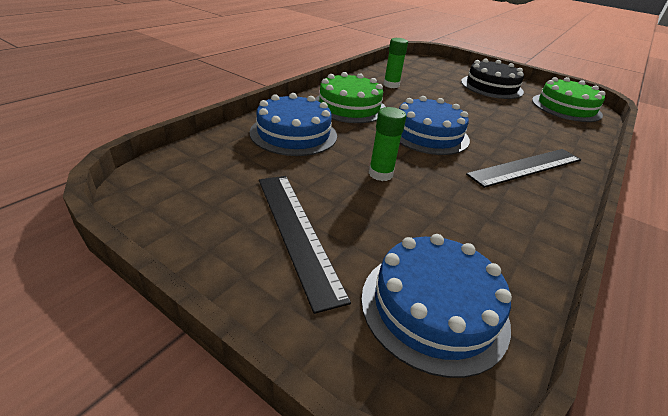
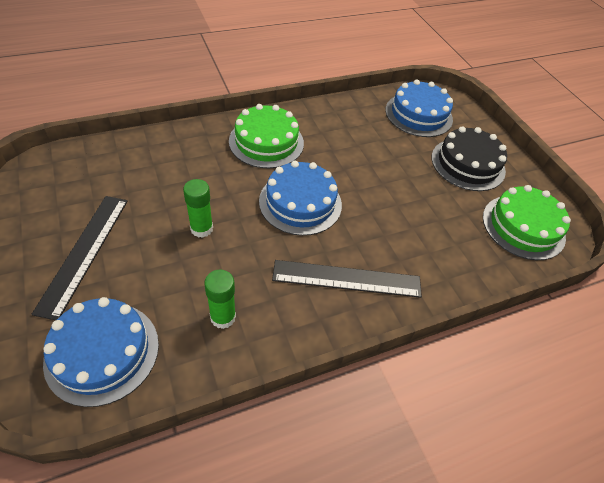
camera: 30 degrees right, 15 degrees up
blue cake [250,93,337,156] -> blue cake moved to [385,79,453,137]
green glue stick [383,38,408,88] -> green glue stick moved to [204,269,236,329]

